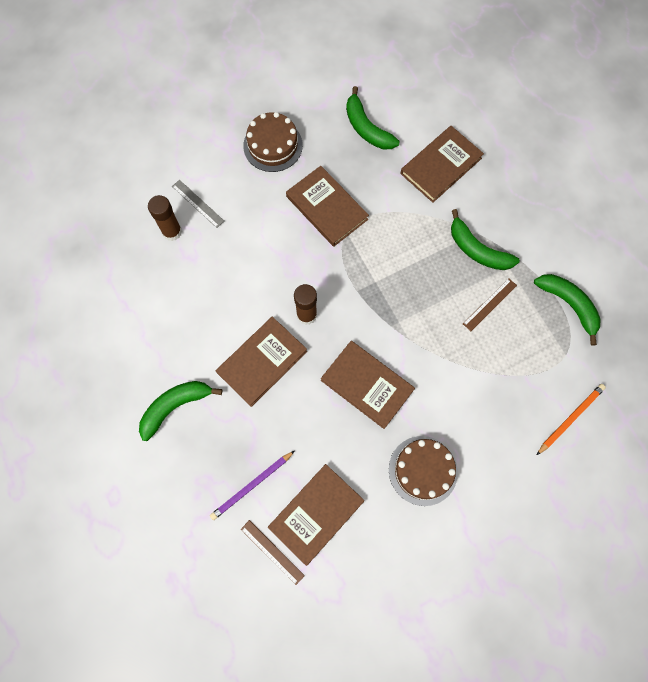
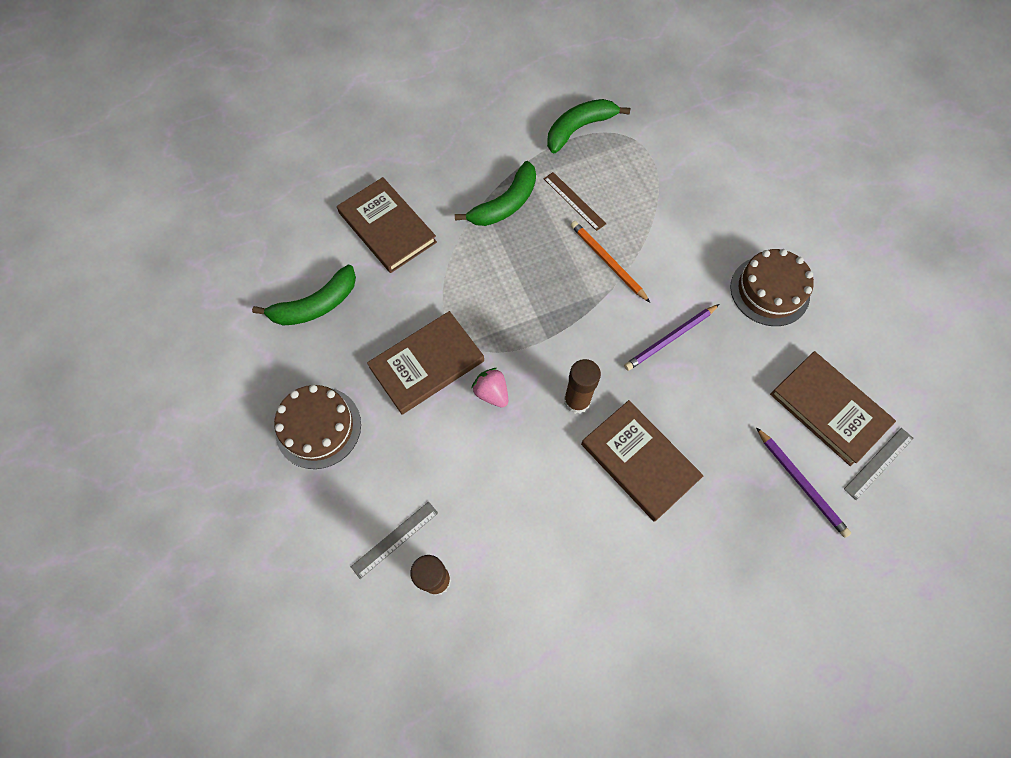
camera: 85 degrees left, 5 degrees down
green banana [139,381,222,441] -> none
brown ruler [241,520,305,585] -> grey ruler [844,428,914,500]
brown book [321,341,415,429] -> purple pencil [624,304,719,371]
orange pencil [537,384,606,455] -> orange pencil moved to [571,221,650,302]
none -> pink strawberry [471,368,508,408]

